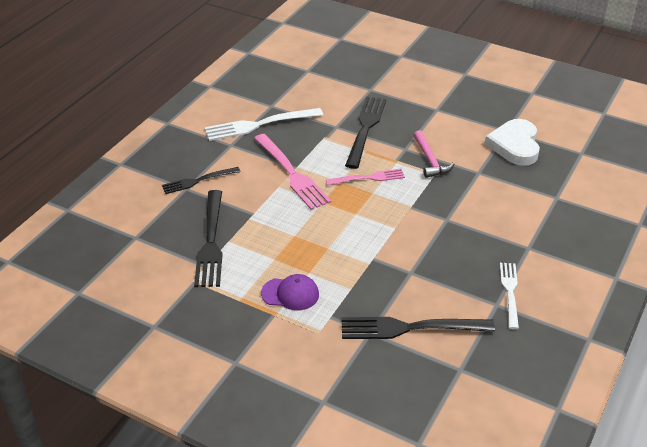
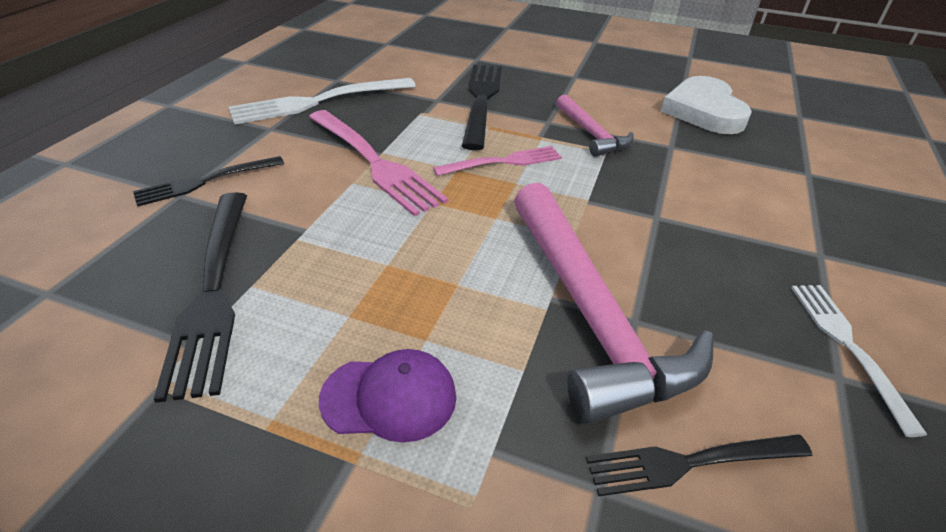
camera: 10 degrees left, 0 degrees up
black fork [341,317,495,339] -> black fork [586,434,812,496], size x0.62
none -> pink hammer [514,183,714,424]

